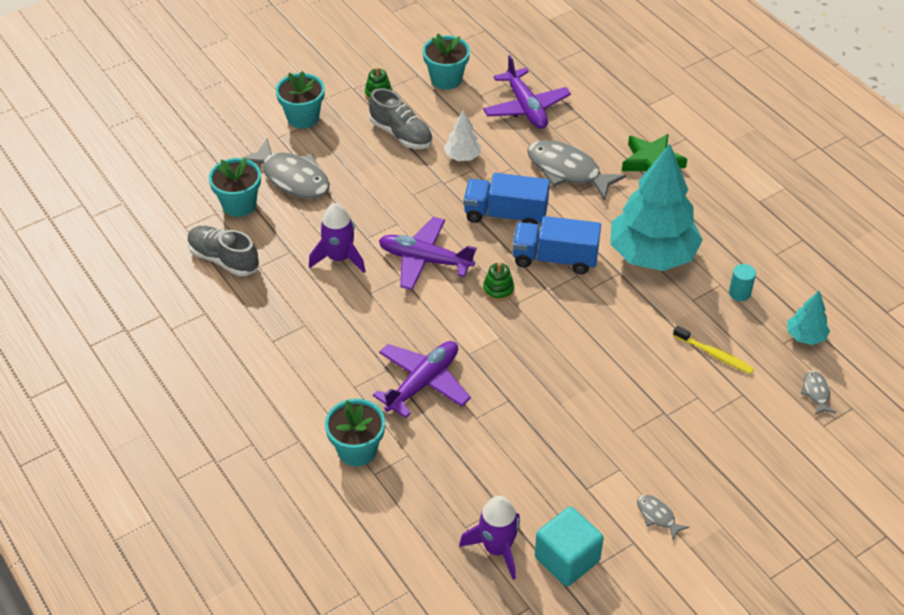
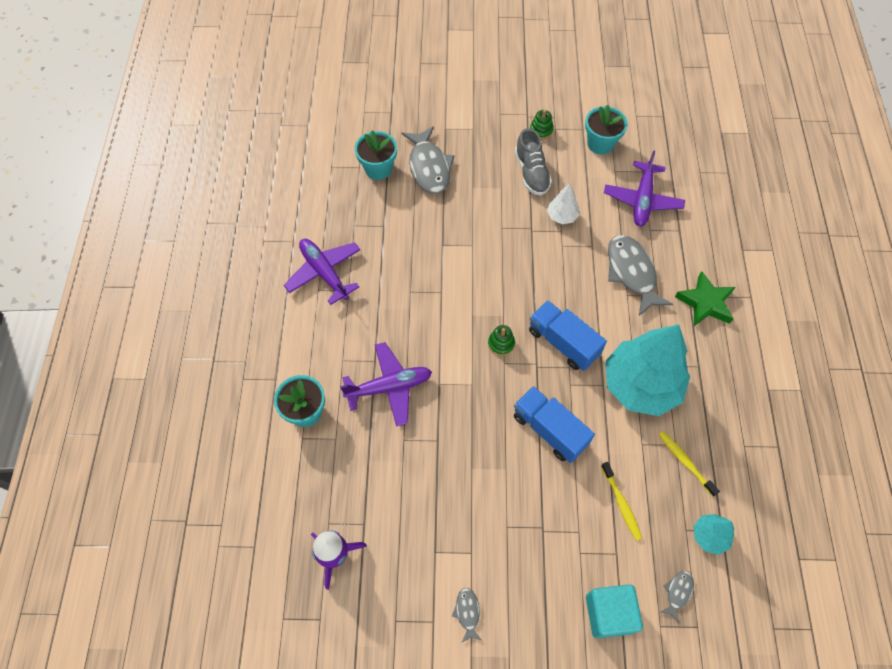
camera: 35 degrees right, 15 degrees up
grey shoe [187,226,259,276] -> none
turquoise flower pot [276,71,325,129] -> none
purple rocket [309,203,366,273] -> none
purple plane [379,217,477,290] -> purple plane moved to [284,239,361,305]
blue truck [464,173,550,225] -> blue truck moved to [514,386,595,463]
turquoise cube [535,507,604,586] -> turquoise cube moved to [586,584,643,638]
turquoise cylinder [729,264,756,301] -> yellow toothbrush [659,431,720,497]

